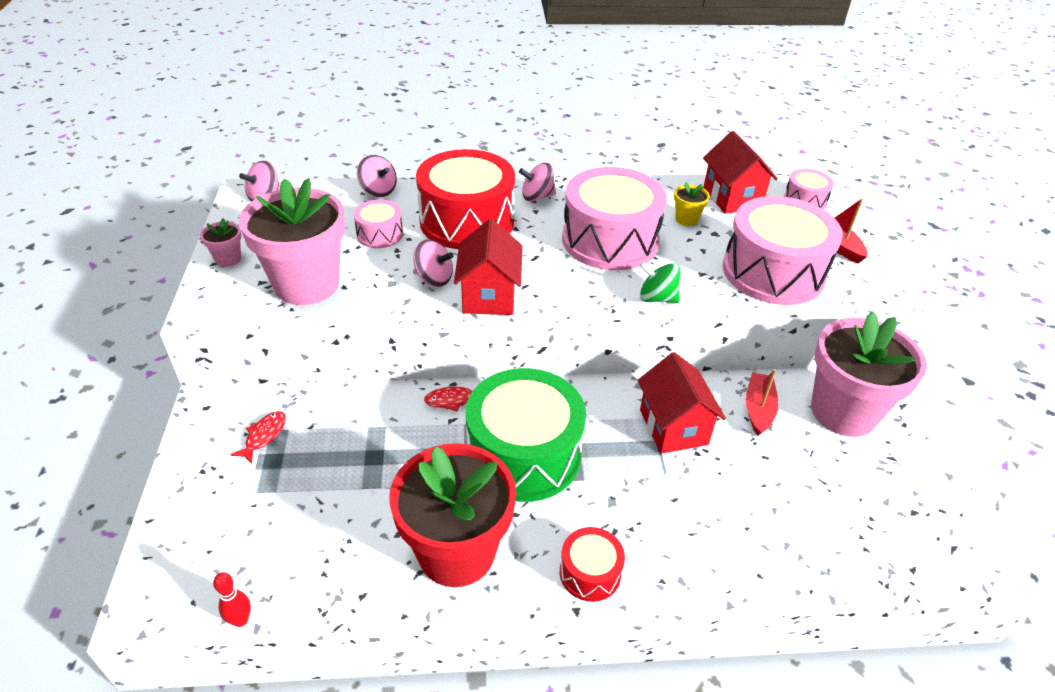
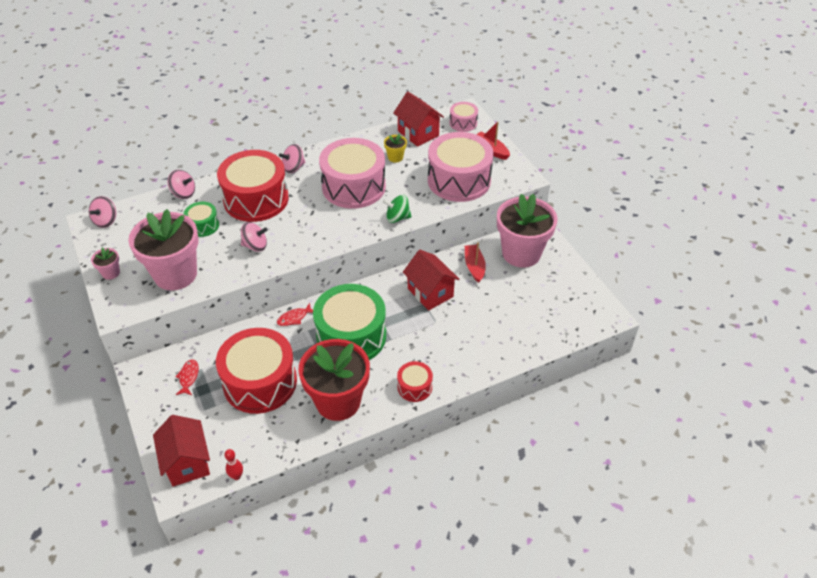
camera: 20 degrees left, 5 degrees up
pink drum [353,200,403,248] -> green drum [184,202,219,237]
red house [454,219,523,315] -> red house moved to [153,415,210,486]
none -> red drum [216,328,297,414]

